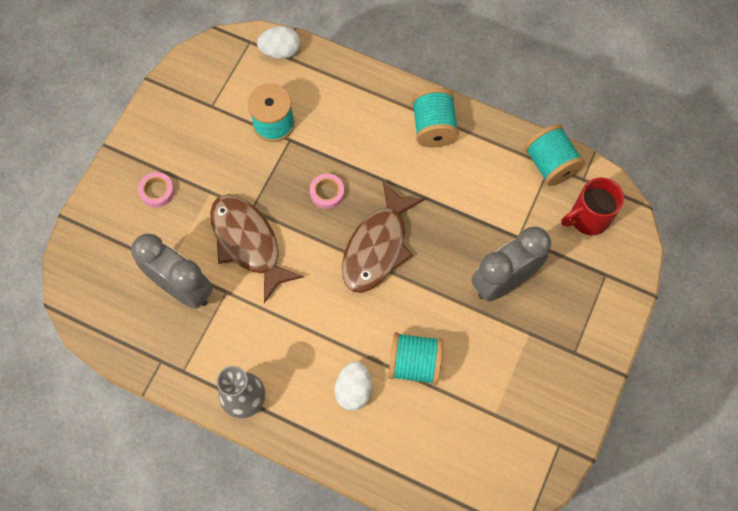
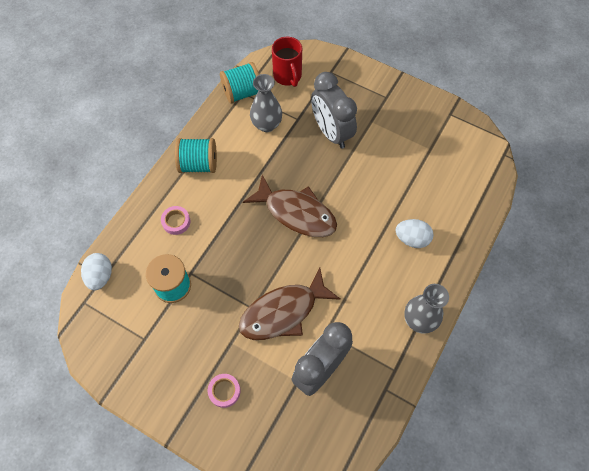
camera: 85 degrees left, 5 degrees down
pink tape [310,174,344,209] -> pink tape moved to [161,206,191,235]
turquoise spool [388,332,443,385] -> none
none -> grey vase [250,74,282,132]

